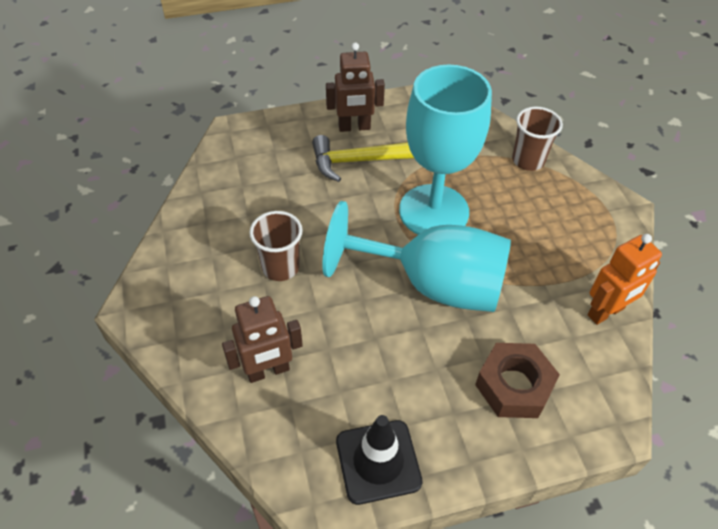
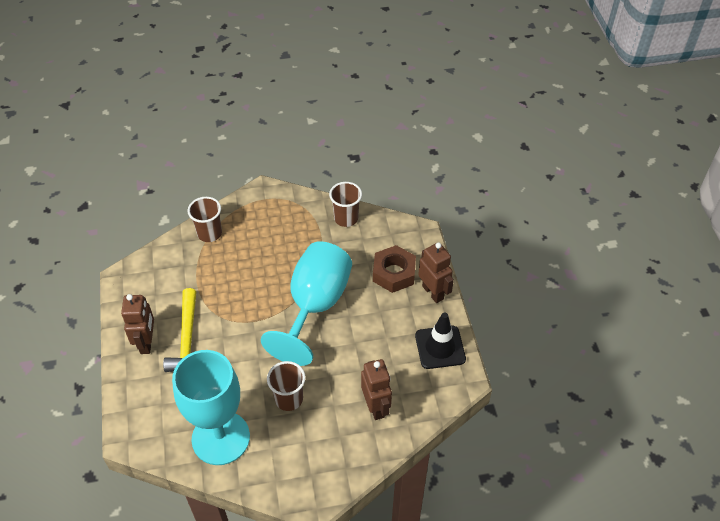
camera: 85 degrees left, 0 degrees up
turquoise goblet [399,64,492,235] -> turquoise goblet moved to [172,350,250,465]
orange robot [588,234,662,325] -> brown cup [329,182,362,227]
none -> brown robot [418,242,454,303]

